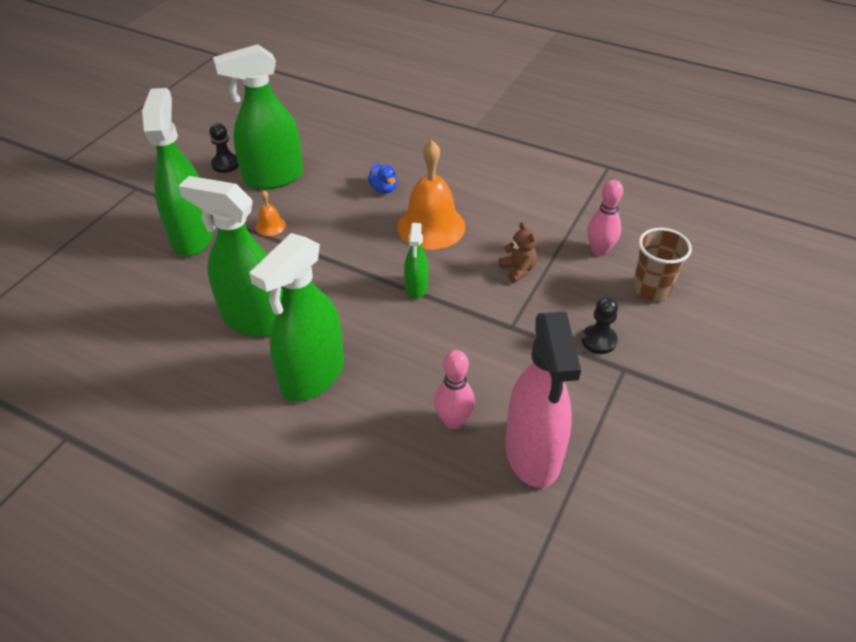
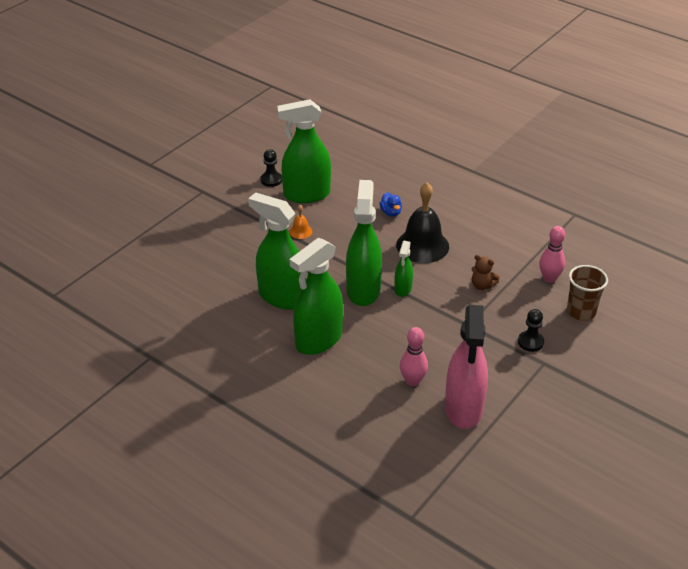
camera: 10 degrees right, 5 degrees down
green spray bottle [142,88,213,256] -> green spray bottle moved to [346,180,382,306]
orange bell [397,140,466,250] -> black bell [396,182,449,263]
brown teddy bear [499,222,537,283] -> brown teddy bear turned 135 degrees clockwise [472,255,500,290]

